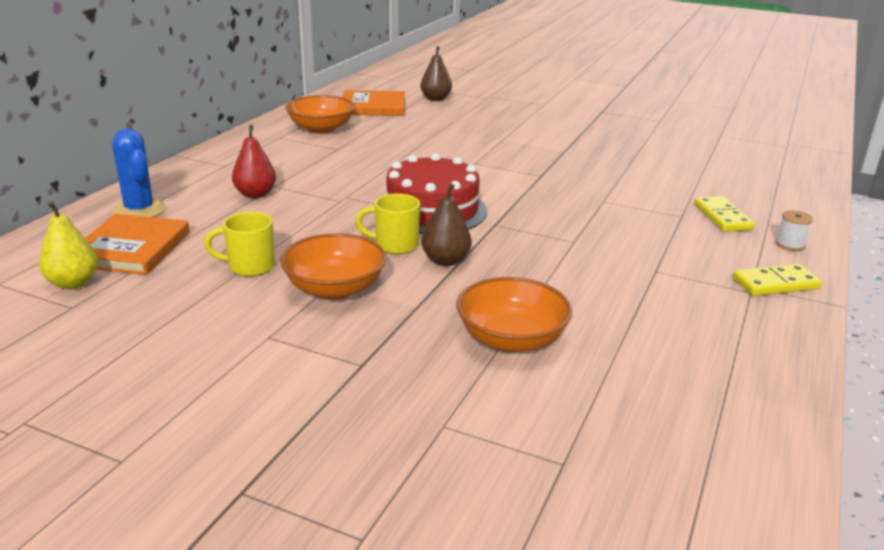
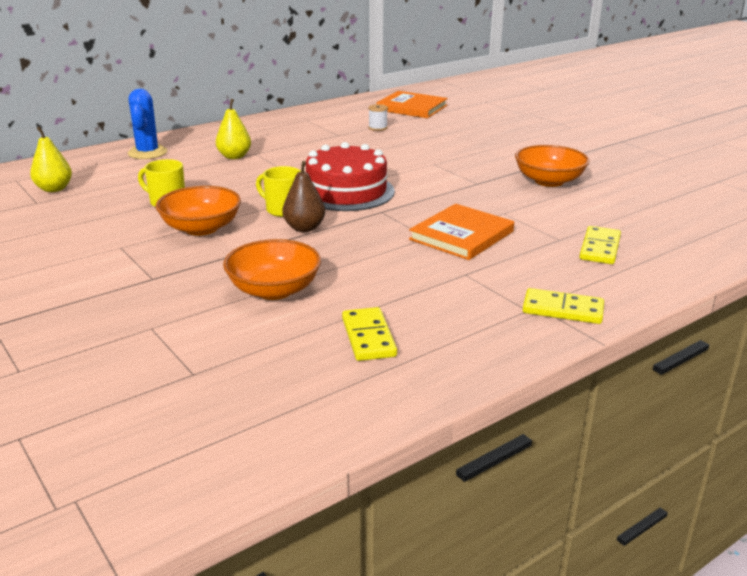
camera: 30 degrees right, 0 degrees up
orange book [85,214,190,275] -> orange book moved to [409,204,514,260]
red pear [232,125,276,198] -> yellow pear [216,99,251,159]
orange bowl [285,95,355,134] -> orange bowl moved to [515,145,590,187]
brown pear [420,46,452,101] -> none
white spool [776,210,813,251] -> white spool moved to [368,104,388,131]
none -> yellow domino [342,307,397,361]

